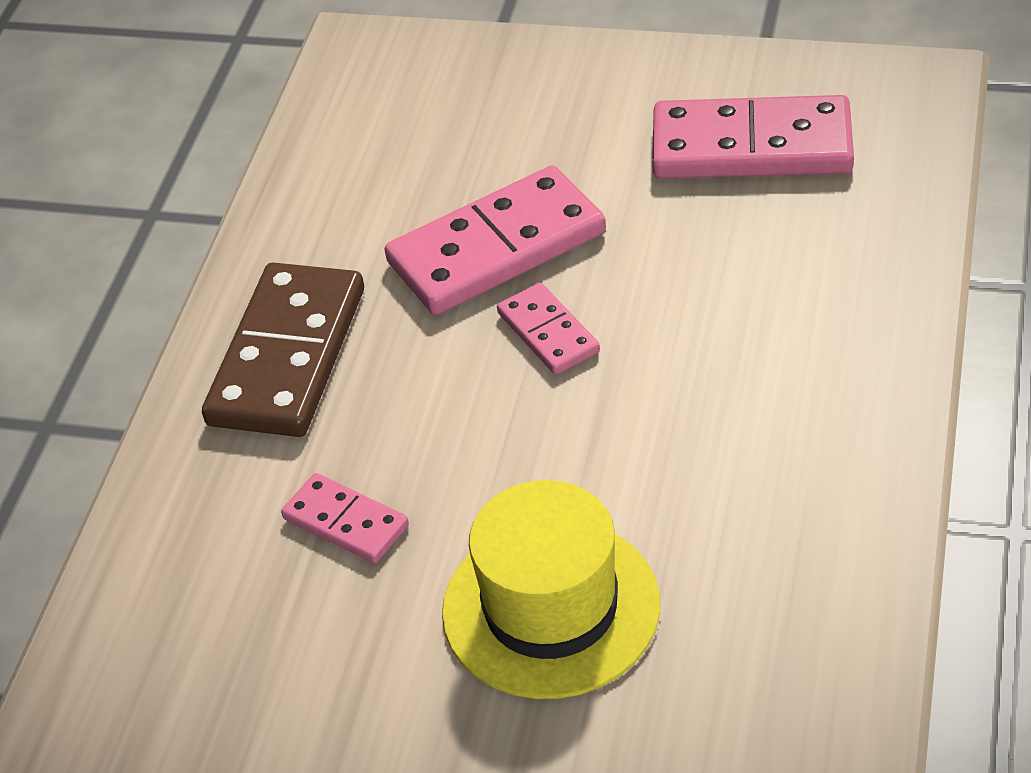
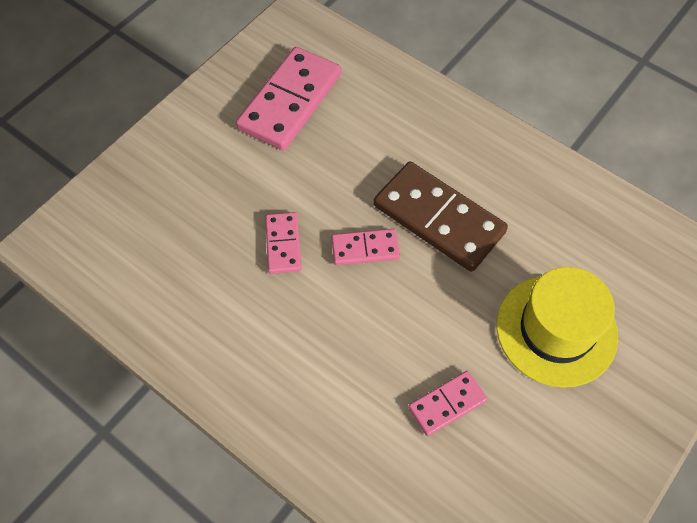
camera: 70 degrees left, 15 degrees up
brown domino [202,262,364,437] -> brown domino moved to [374,161,508,272]
pink domino [384,165,606,315] -> pink domino [265,212,302,274], size x0.52

